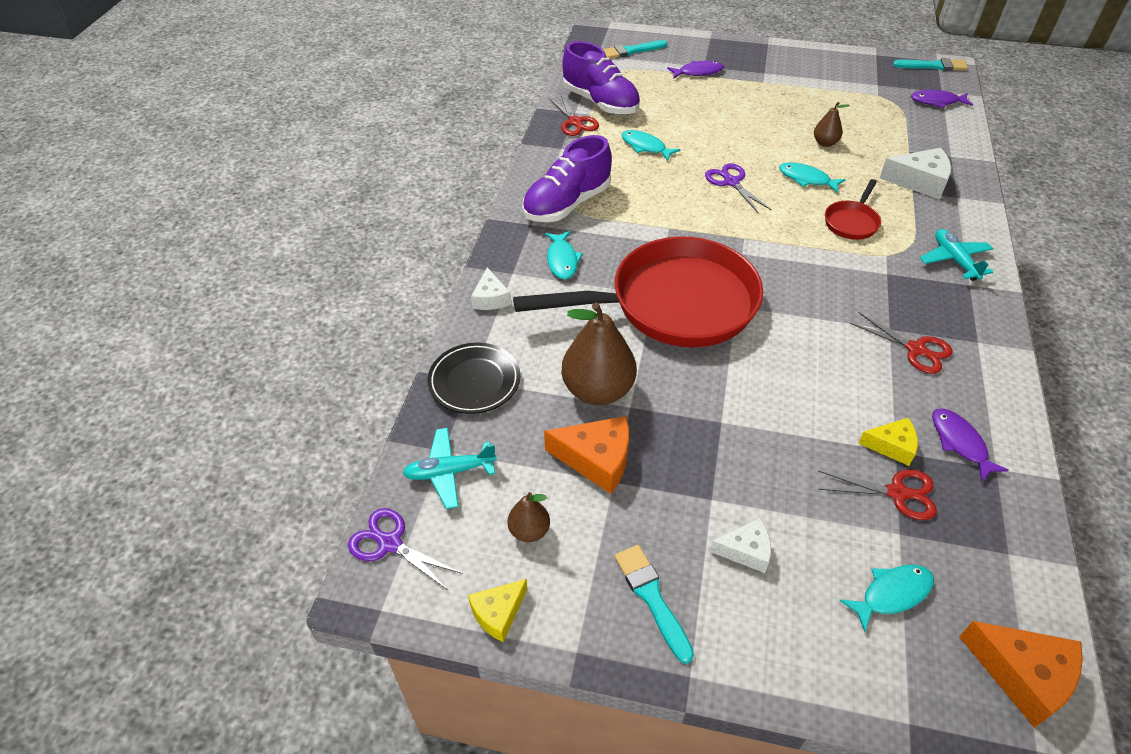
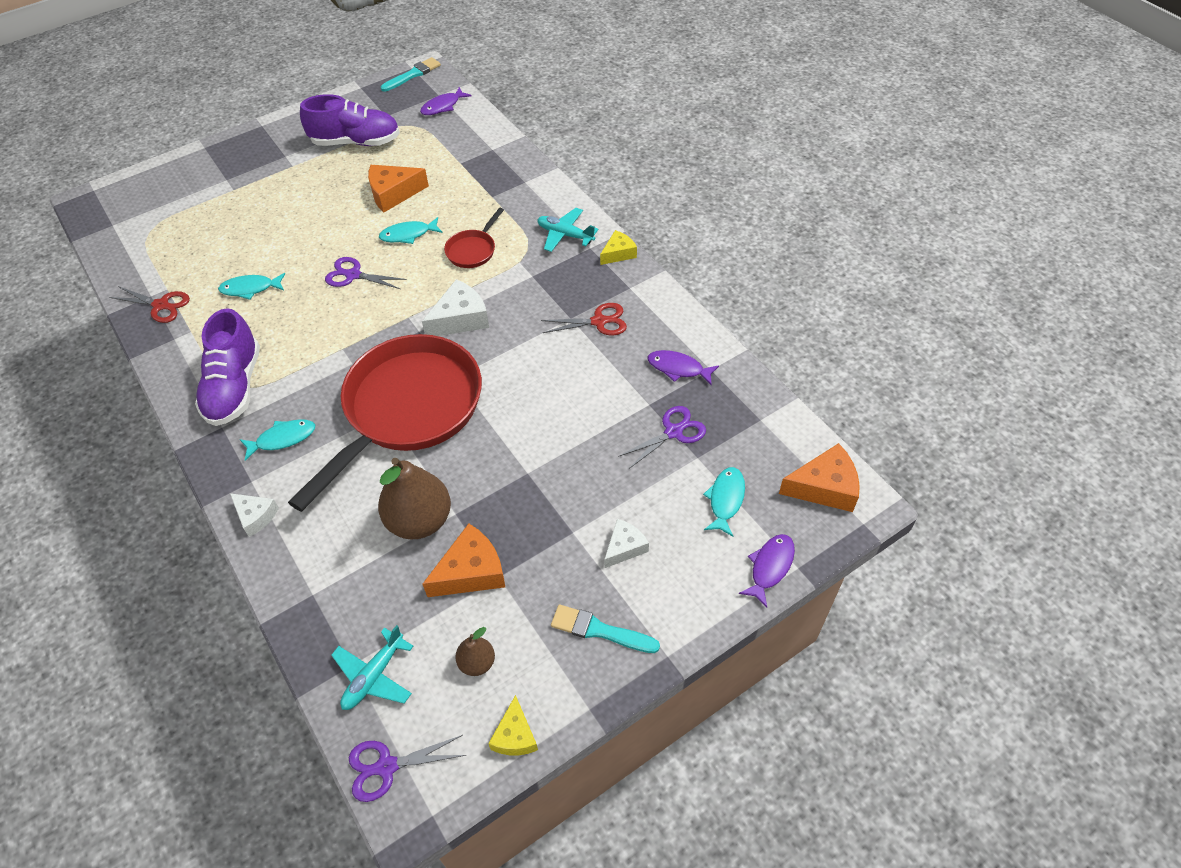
camera: 45 degrees left, 5 degrees up
black plate [428,343,520,414] -> none
turquoise fish [545,231,583,279] -> turquoise fish turned 60 degrees counterclockwise [240,419,315,461]
purple shoe [562,41,640,115] -> purple shoe moved to [300,94,400,146]
turquoise brush [603,40,668,59] -> none
purple fish [667,61,724,79] -> purple fish moved to [739,534,795,608]
brown pear [814,102,850,147] -> orange cheese [368,165,429,213]
red scissors [818,469,937,520] -> purple scissors [618,406,706,469]
red pan [825,179,881,240] -> red pan turned 45 degrees clockwise [444,208,504,268]
yellow cheese [858,418,918,466] -> yellow cheese moved to [600,230,637,265]
white cheese [880,148,951,200] -> white cheese moved to [422,279,489,336]

